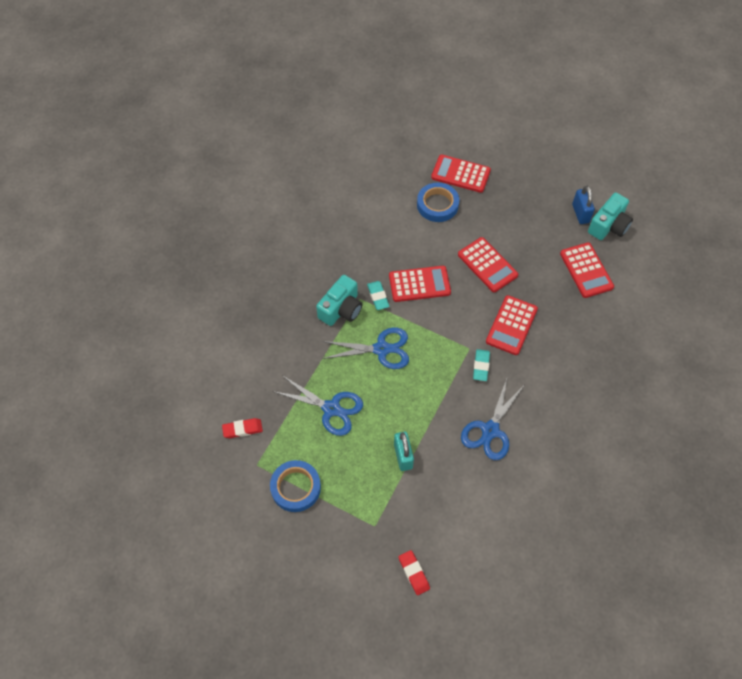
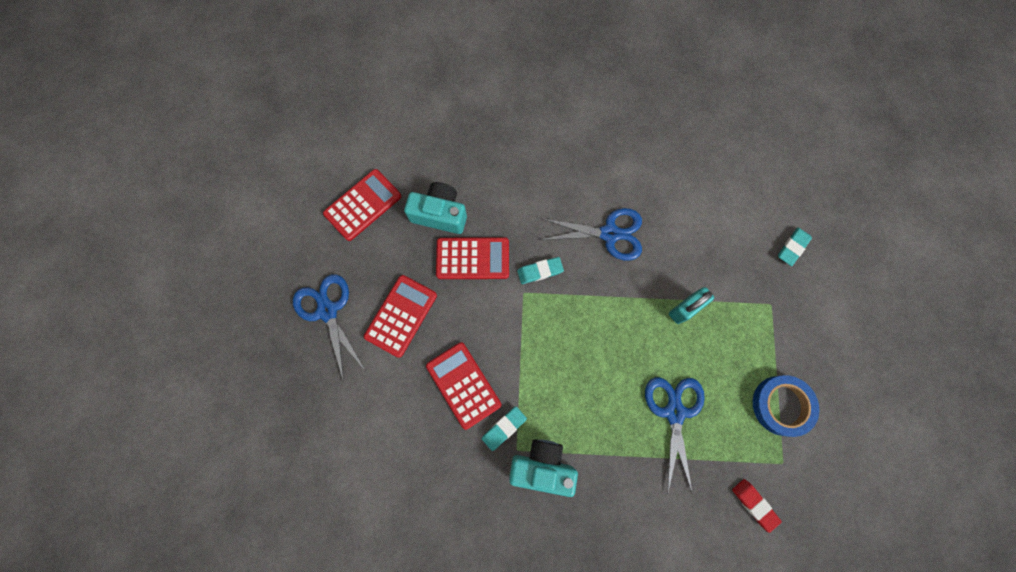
camera: 115 degrees left, 15 degrees up
blue scissors [322,328,409,369] -> blue scissors moved to [293,274,366,382]
red eraser [399,550,430,595] -> turquoise eraser [778,227,812,266]
blue tape [417,183,459,222] -> none
red calculator [431,155,491,193] -> none
blue padlock [572,186,595,224] -> none
turquoise camera [588,193,633,240] -> turquoise camera moved to [404,182,467,234]

